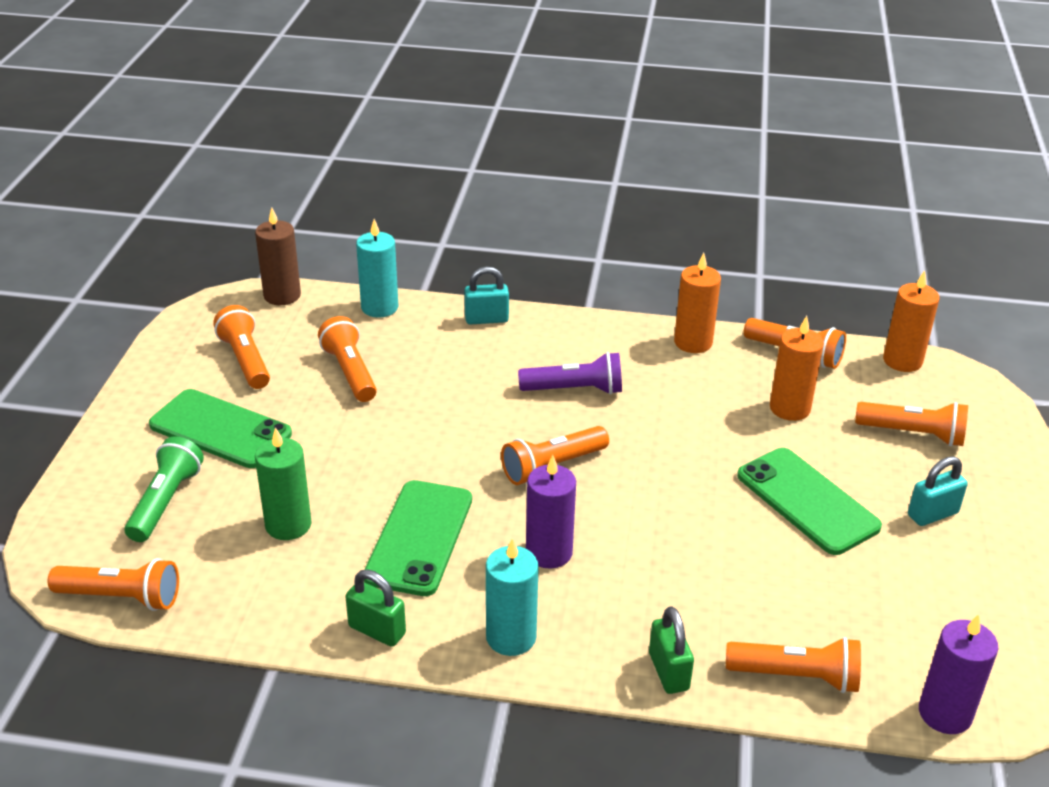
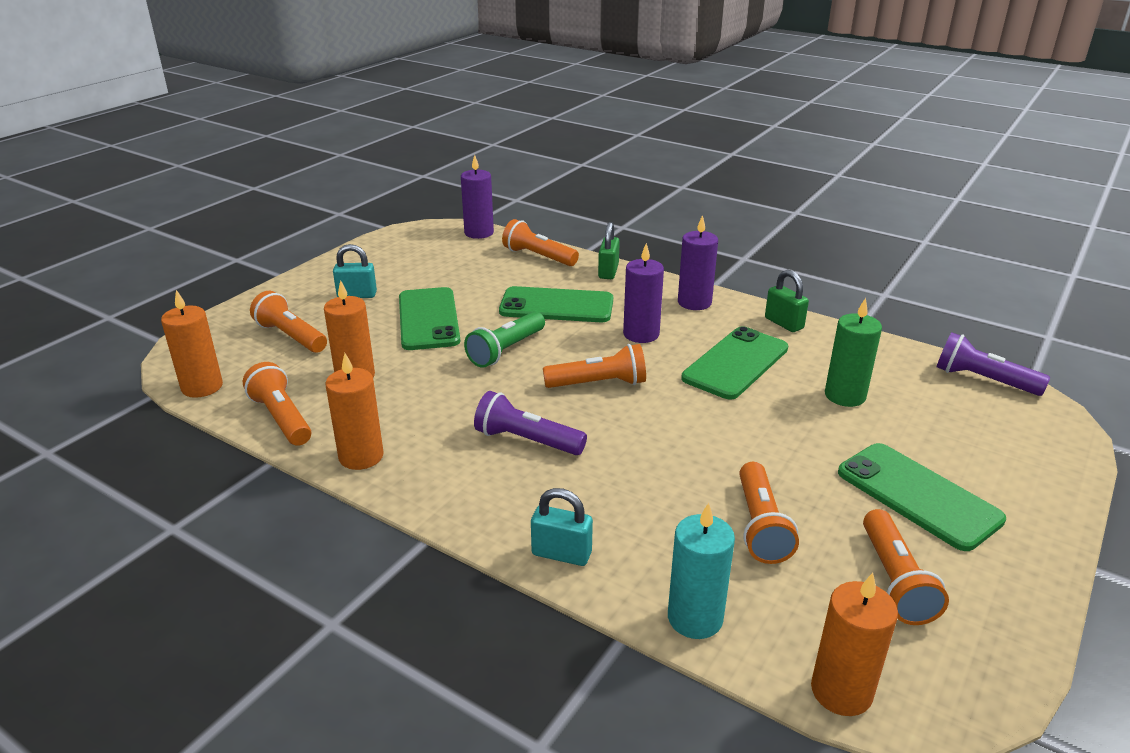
camera: 155 degrees left, 5 degrees down
orange flashlight [47,558,179,611] -> purple flashlight [937,332,1050,396]
green flashlight [124,436,204,542] -> green flashlight moved to [464,311,545,368]
brown candle [255,208,301,305] -> orange candle [811,573,898,716]
turquoise candle [486,538,539,656] -> purple candle [678,215,718,310]
none -> green phone [499,286,613,322]

